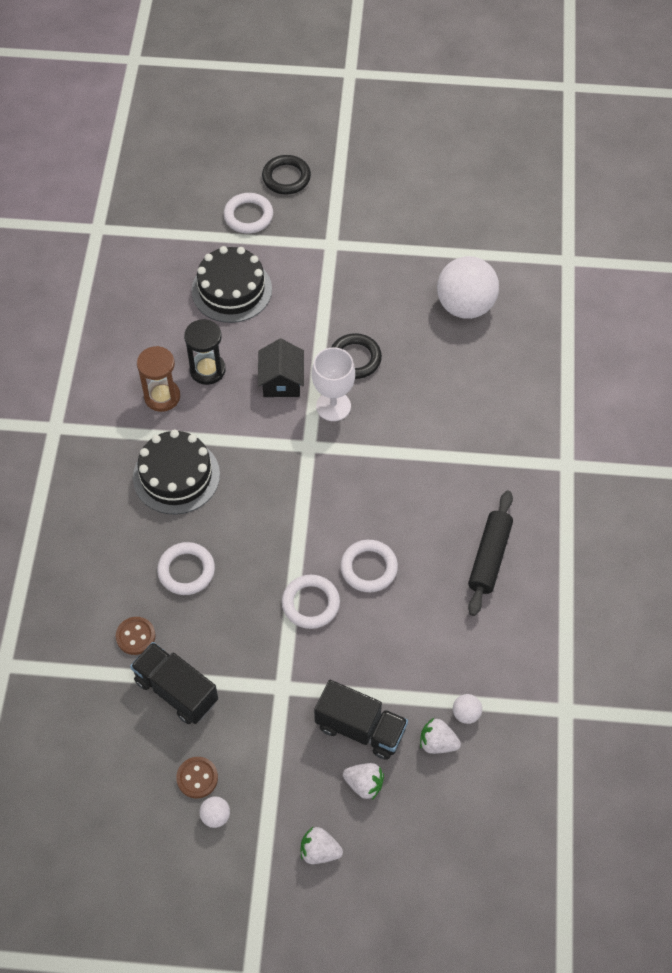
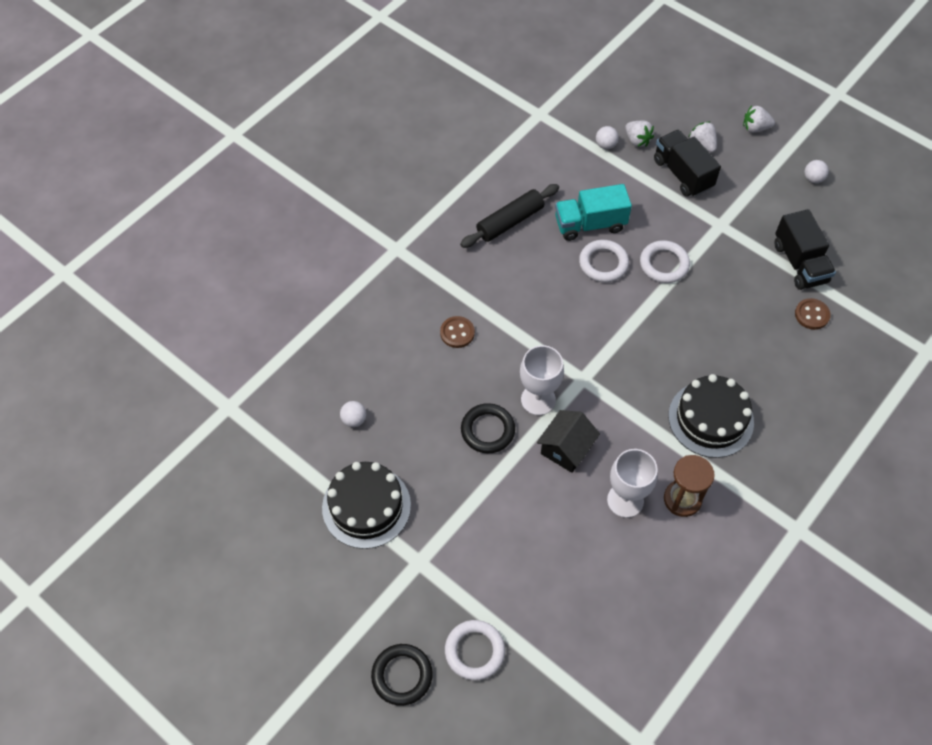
camera: 145 degrees left, 0 degrees up
white ring [157,542,215,595] -> none
brown button [176,757,218,798] -> brown button moved to [440,316,475,348]
black hourglass [184,319,226,385] -> white goblet [607,449,658,518]
black cake [192,246,272,323] -> black cake moved to [322,462,411,549]
white strawberry [301,827,343,864] -> white strawberry turned 135 degrees clockwise [743,106,775,133]
white ball [437,256,499,319] -> white ball [340,401,366,427], size x0.41
none -> turquoise truck [555,184,632,241]

